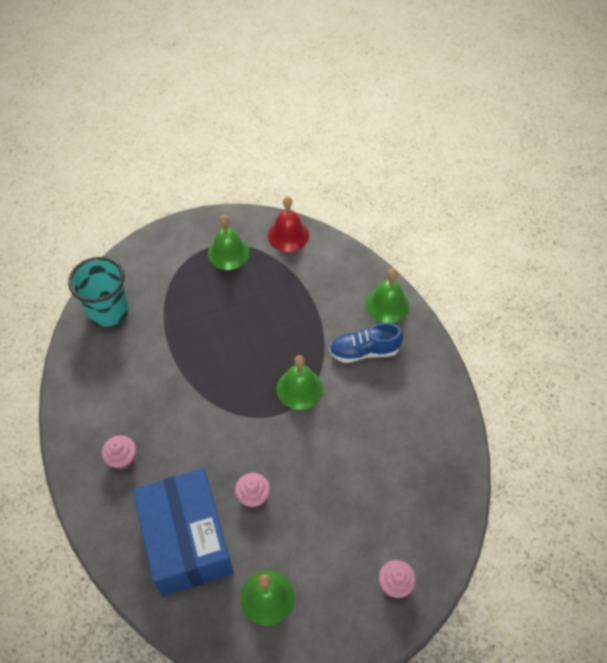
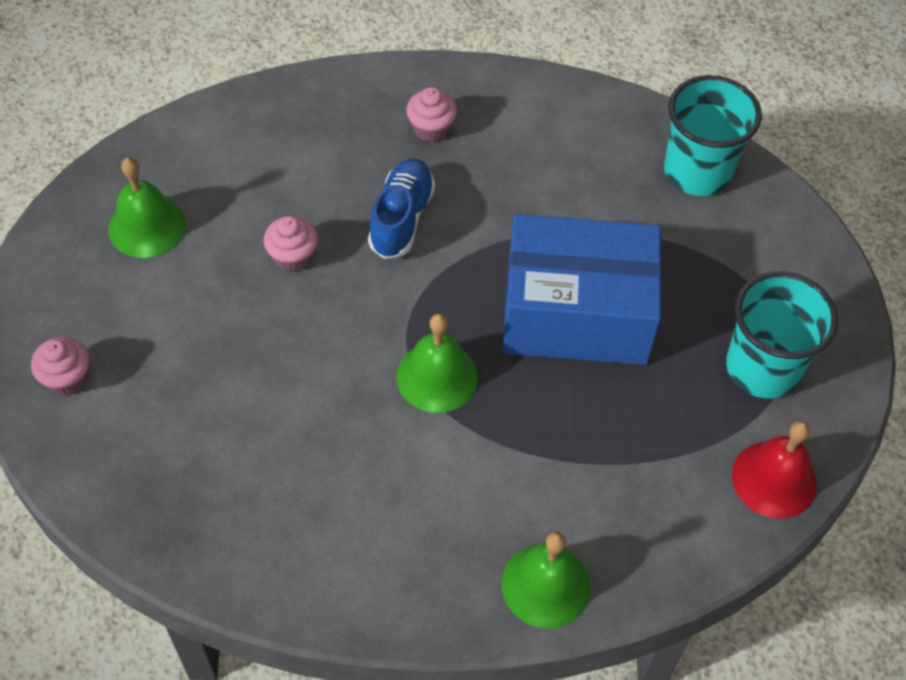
camera: 110 degrees right, 0 degrees up
blue box [133,468,233,597] -> blue box moved to [503,214,662,365]
green bell [208,215,250,270] -> turquoise cup [726,271,838,399]
blue shoe [329,323,403,363] -> blue shoe moved to [368,159,435,259]

